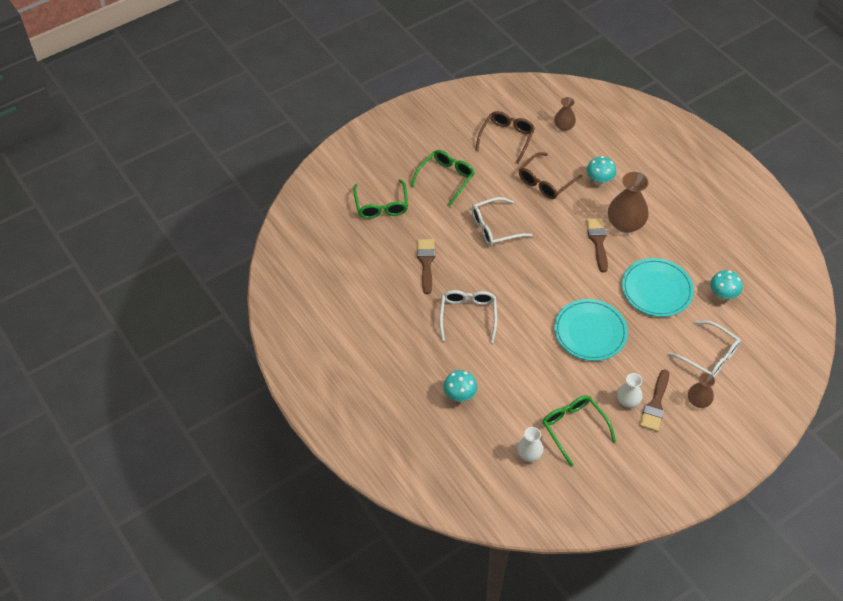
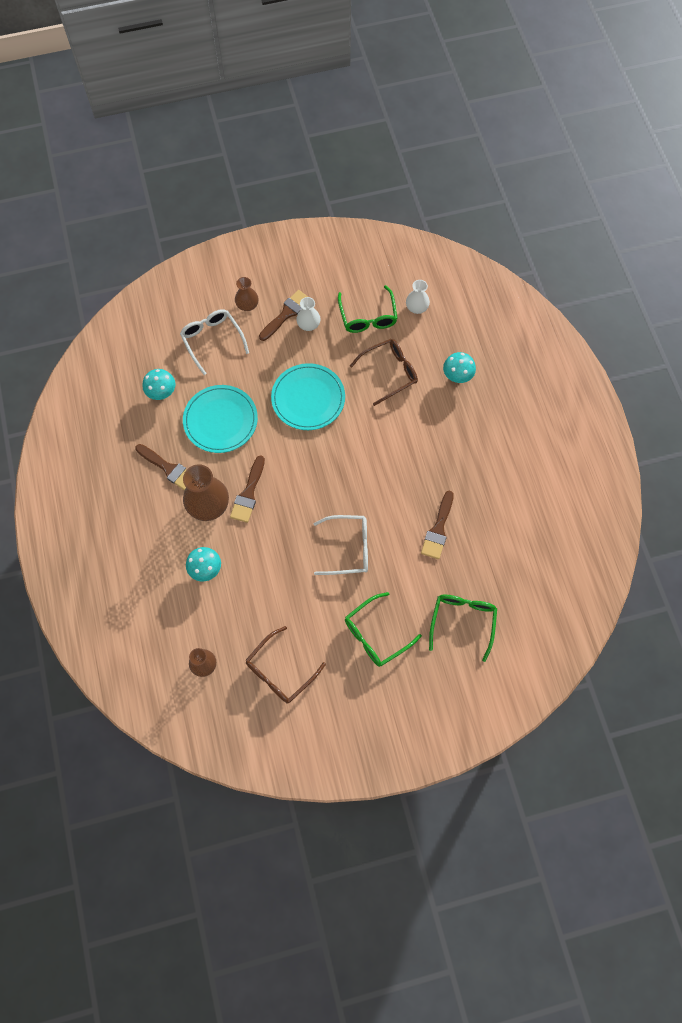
camera: 160 degrees left, 15 degrees up
white glasses [439,290,497,343] -> none
brown glasses [519,152,582,199] -> brown glasses moved to [350,339,418,406]
none -> brown brush [135,444,187,491]

